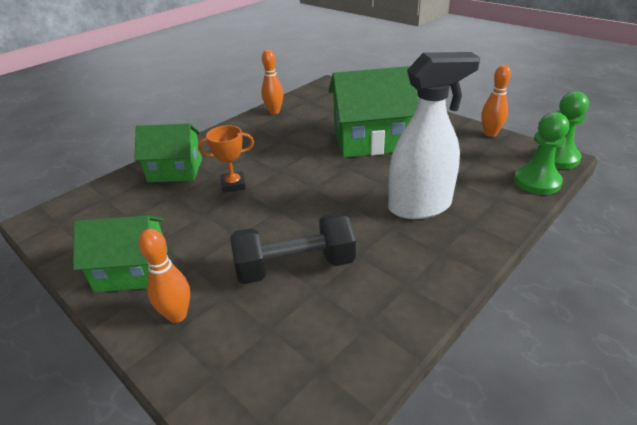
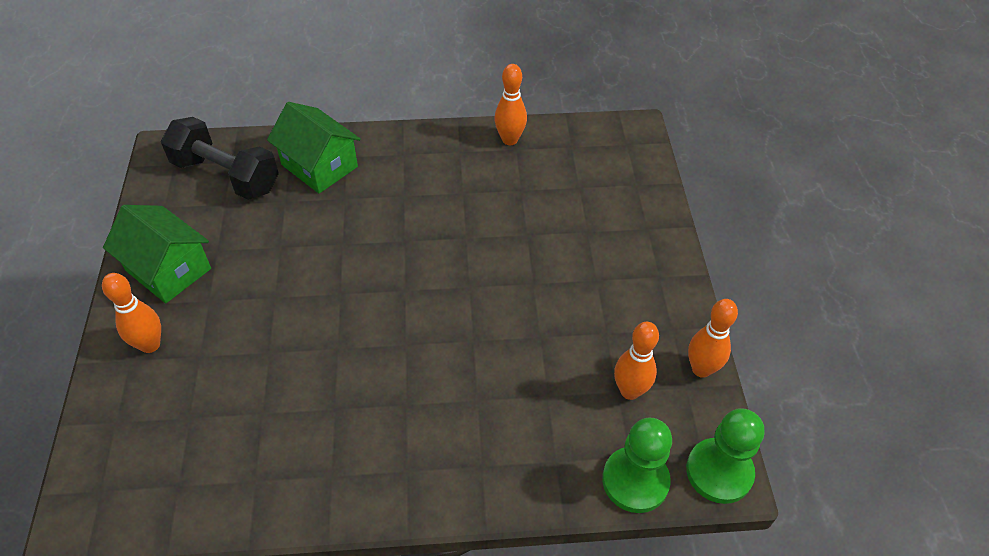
camera: 40 degrees right, 15 degrees up
orange trophy [198,125,254,193] -> none
black dumbbell [231,213,356,284] -> black dumbbell moved to [161,117,279,200]
green house [329,66,419,158] -> none
white spray bottle [388,52,480,219] -> none
none -> orange bowling pin [614,322,659,400]

